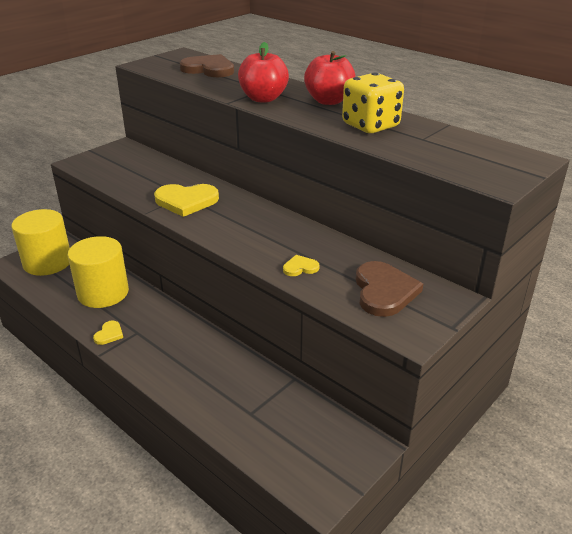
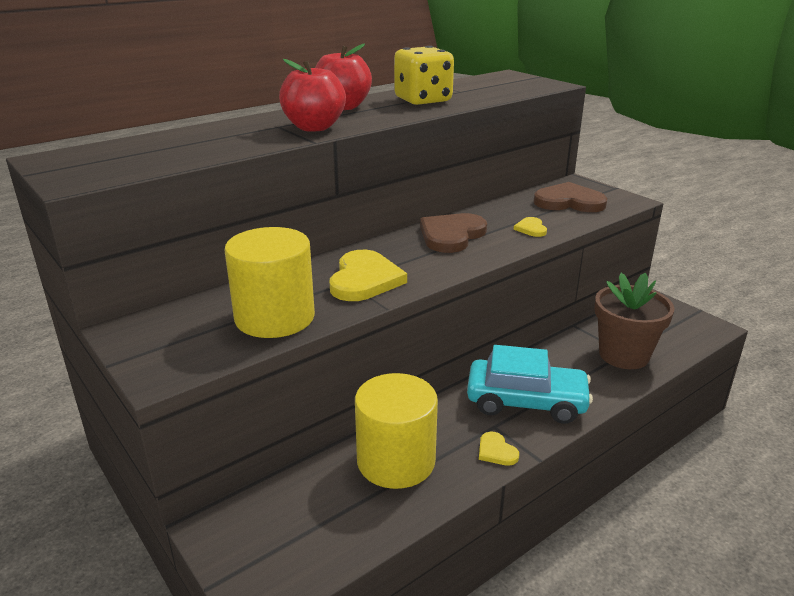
camera: 80 degrees left, 5 degrees down
yellow cylinder [11,209,70,276] -> yellow cylinder moved to [224,227,315,338]
yellow heart [93,321,123,345] -> yellow heart turned 150 degrees counterclockwise [479,432,519,466]
brown heart [180,54,234,77] -> brown heart moved to [420,213,487,253]
none -> turquoise car [467,345,593,424]
none -> brown flower pot [594,273,674,369]

